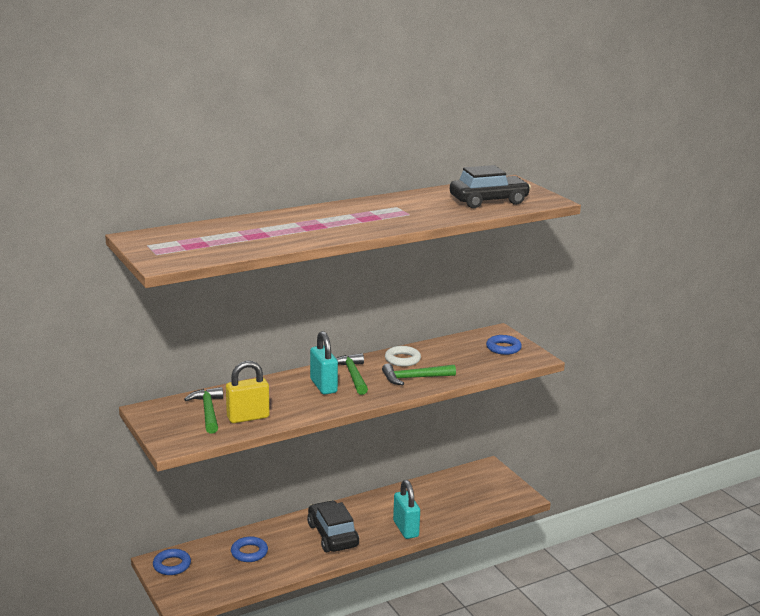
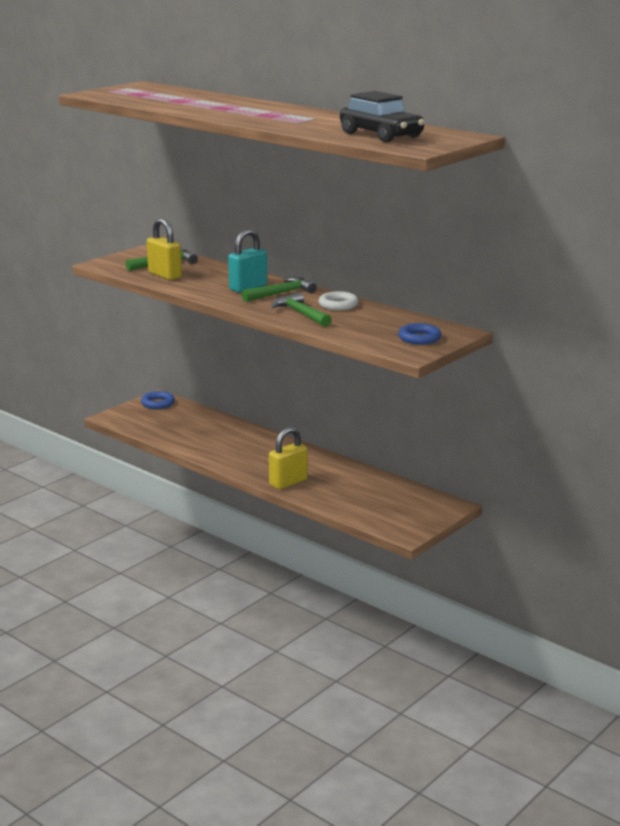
camera: 70 degrees right, 0 degrees up
blue ring [231,536,268,562] -> none
black car [307,500,359,552] -> none
turquoise padlock [393,480,420,539] -> yellow padlock [269,427,308,489]

